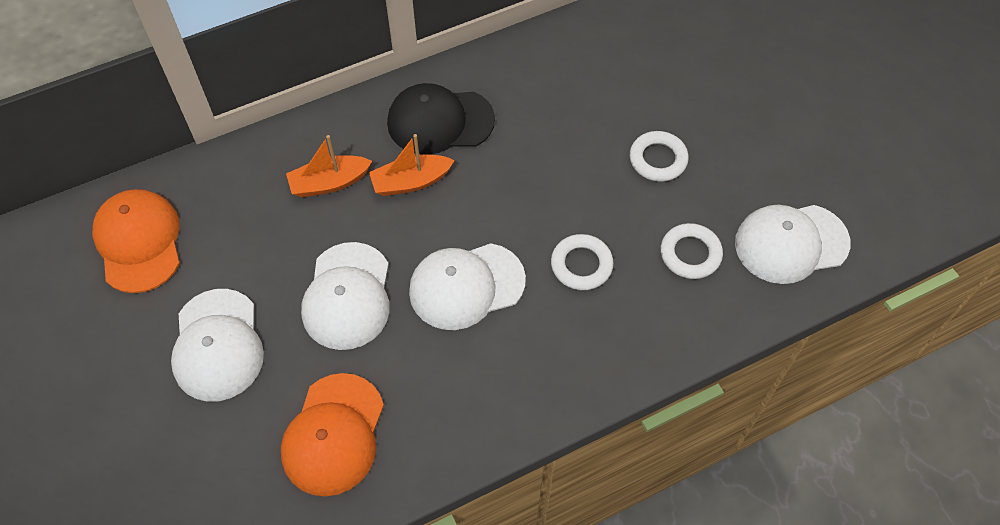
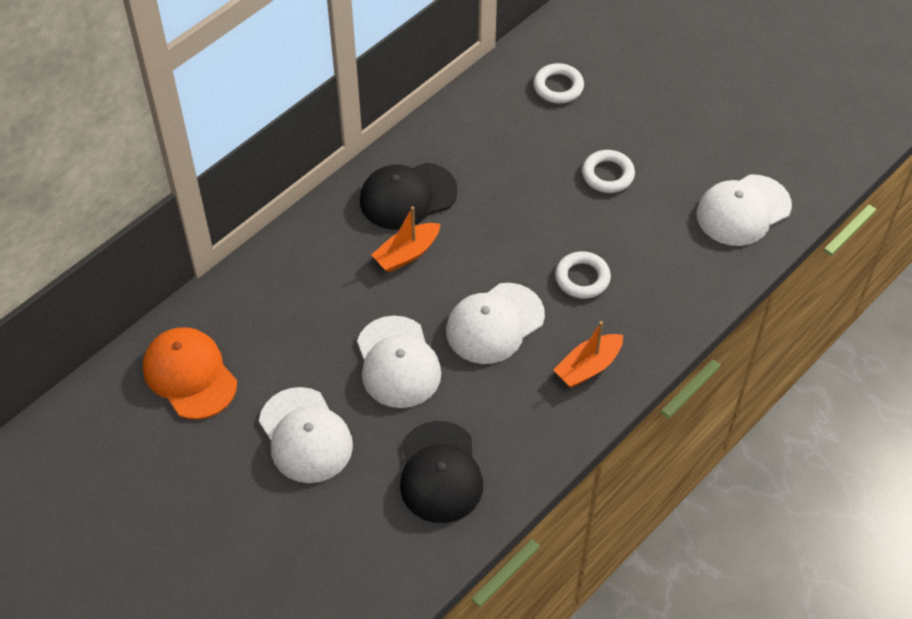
camera: 20 degrees left, 5 degrees down
orange cap [281,373,384,496] -> black cap [400,421,483,523]
orange boat [286,135,372,197] -> orange boat moved to [554,321,623,388]
white ring [661,223,723,279] -> white ring moved to [534,63,584,104]

